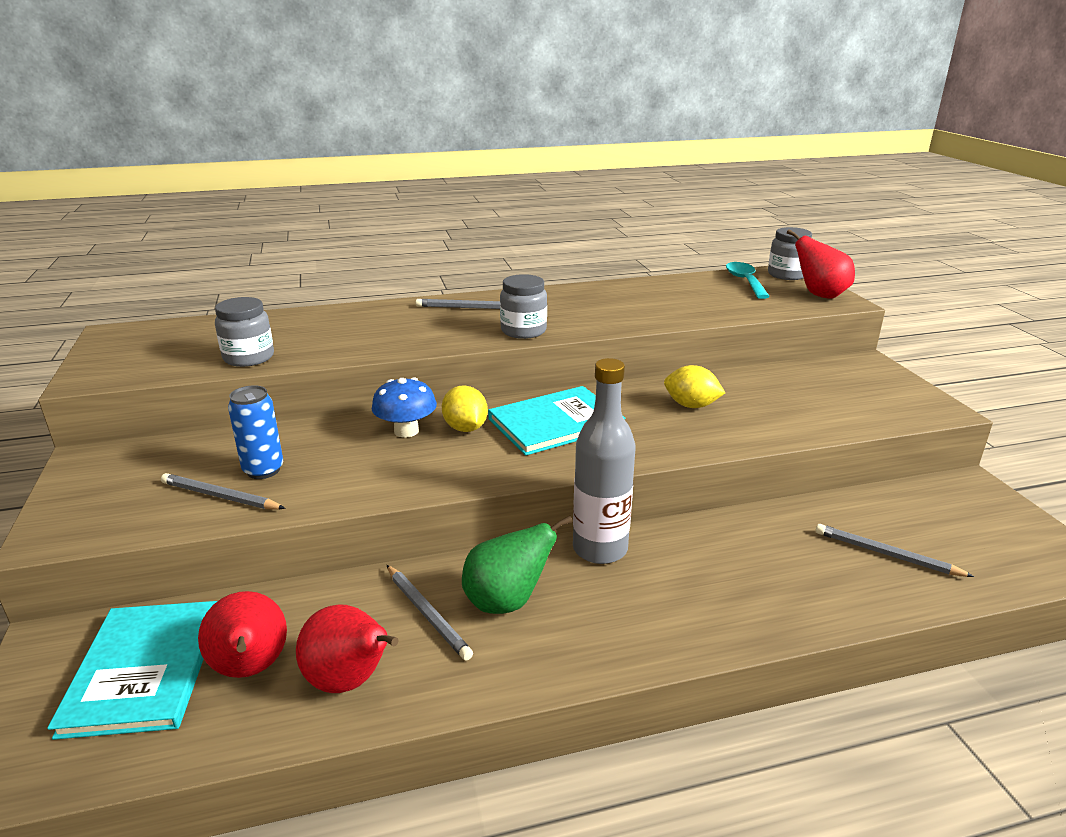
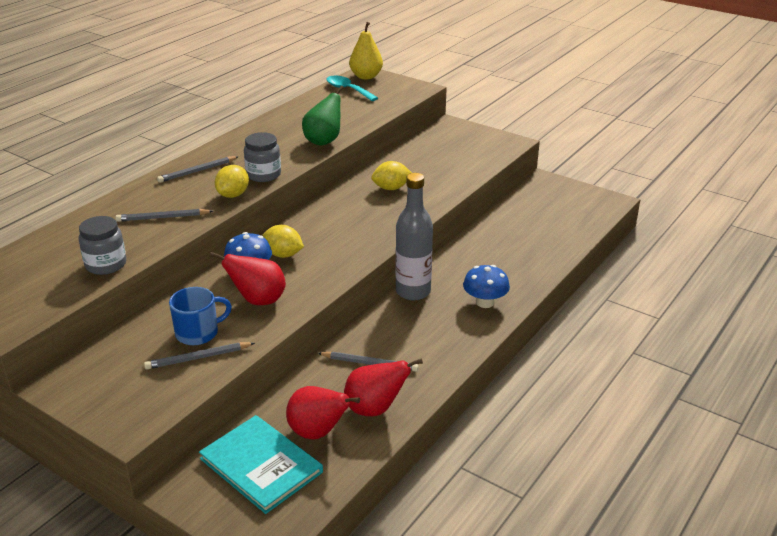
camera: 40 degrees left, 5 degrees up
blue can [228,385,283,479] -> blue mug [169,287,232,345]
green pear [462,516,573,614] -> green pear moved to [302,86,344,146]
turquoise book [488,386,625,456] -> none
grey jar [768,227,812,280] -> yellow pear [349,22,383,79]
red pear [787,229,855,299] -> red pear moved to [210,252,286,305]
grey pencil [815,524,974,577] -> grey pencil moved to [115,209,213,222]
none -> yellow lemon [215,165,249,198]
none -> blue mushroom [463,265,510,308]

